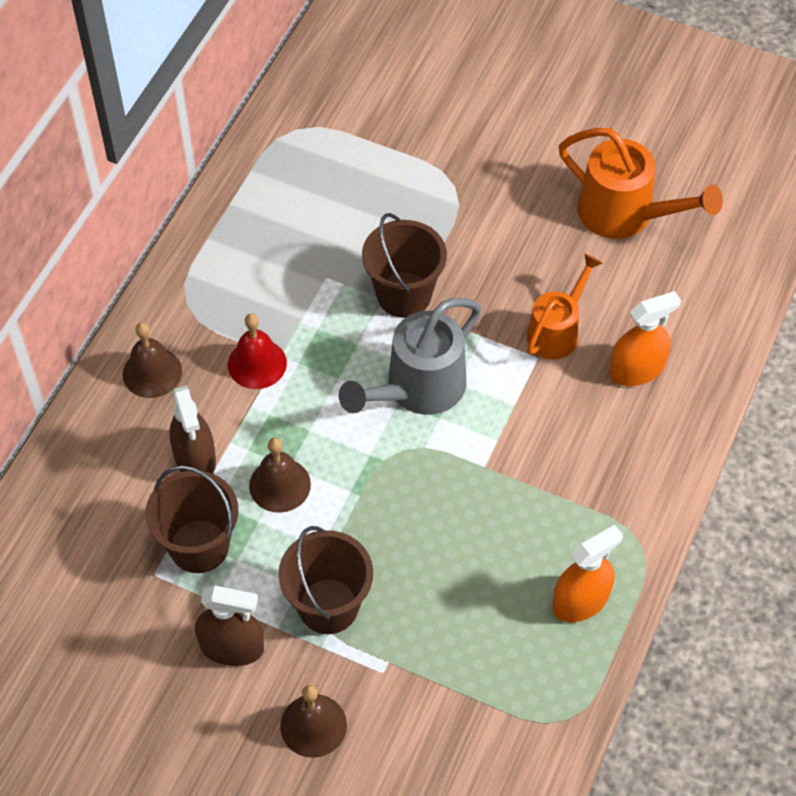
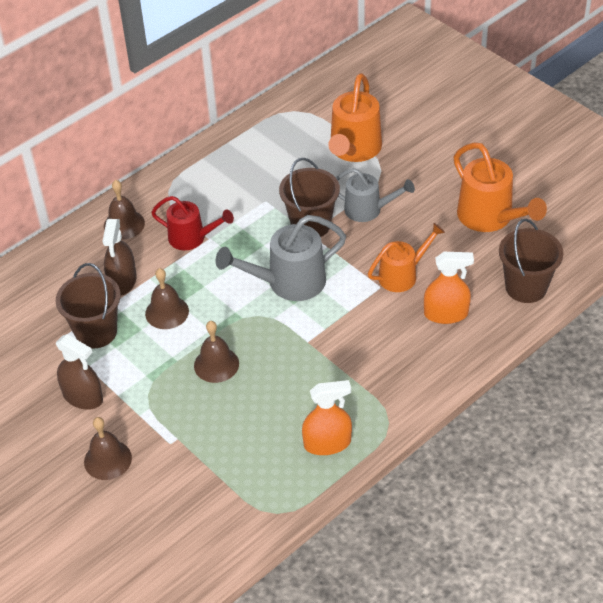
camera: 25 degrees right, 10 degrees down
red bell [228,314,287,389] -> red watering can [151,196,234,250]
brown bucket [278,526,373,634] -> brown bucket moved to [499,218,564,303]
none -> brown bell [194,321,239,383]
none -> orange watering can [328,73,382,162]
none -> grey watering can [336,168,415,222]

